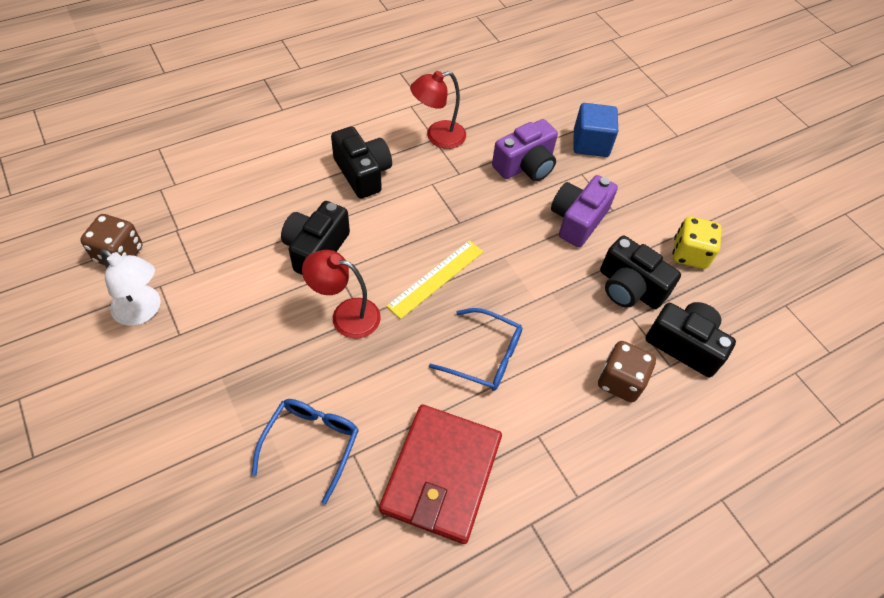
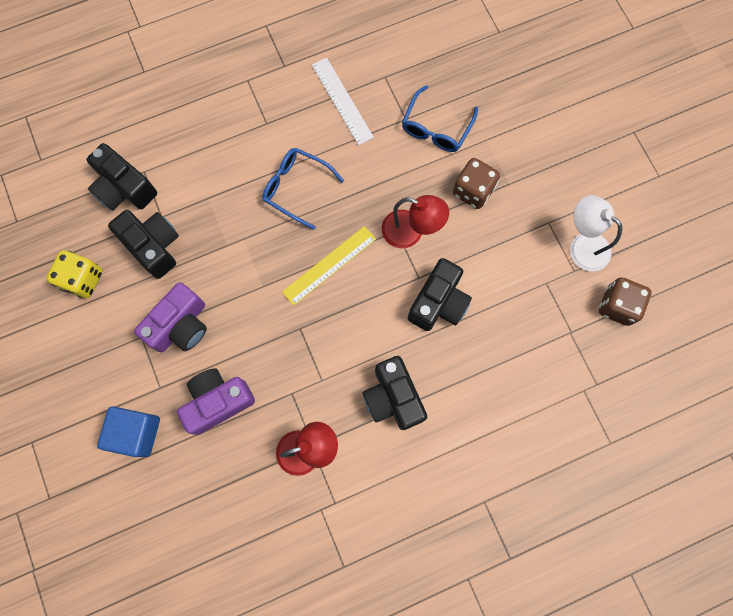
camera: 170 degrees left, 20 degrees up
red wallet [379,404,502,544] -> white ruler [312,58,374,145]
brown dice [598,341,656,402] -> brown dice moved to [453,158,500,209]

